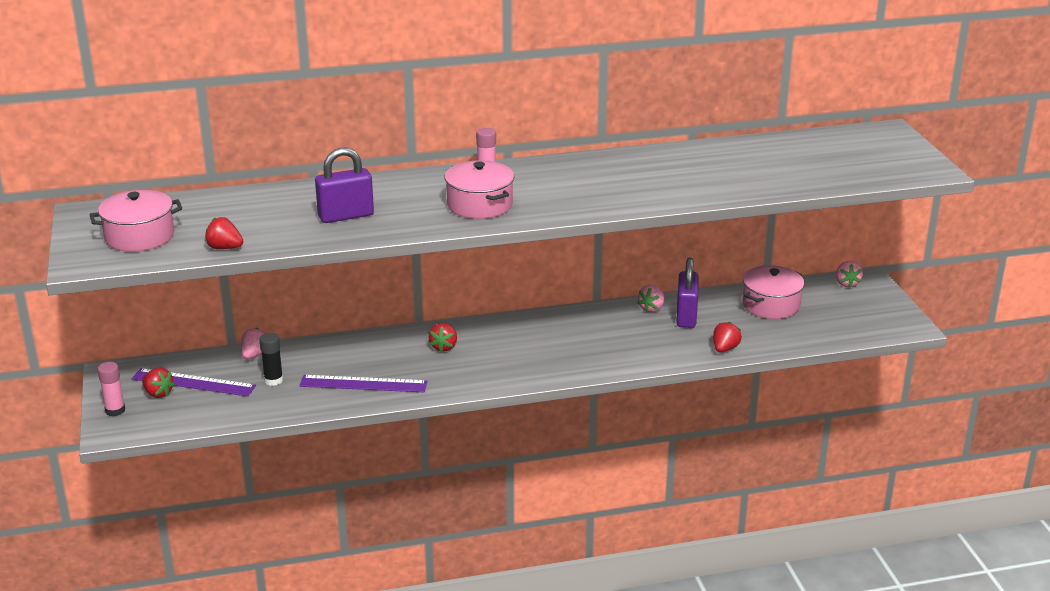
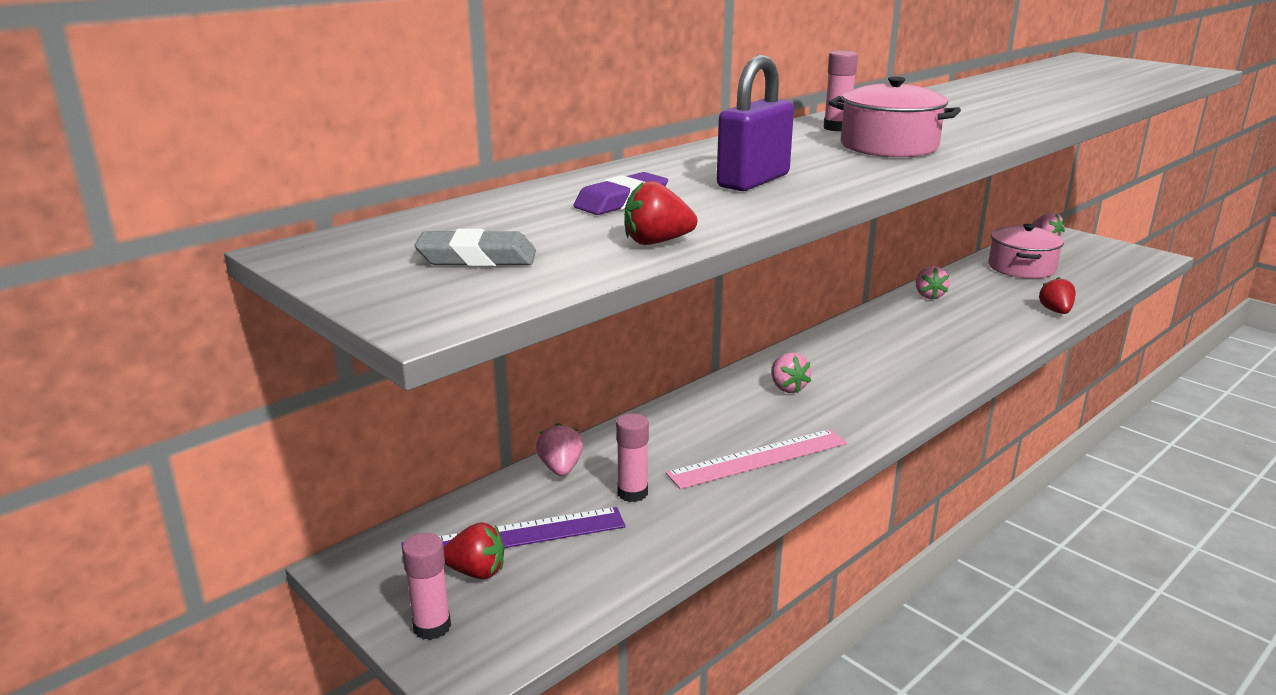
camera: 30 degrees left, 5 degrees down
pink pot [89,190,182,252] -> grey eraser [415,229,536,267]
black glue stick [259,333,283,386] -> pink glue stick [616,413,649,502]
purple ruler [299,375,427,392] -> pink ruler [666,429,847,489]
red strawberry [428,323,457,352] -> pink strawberry [771,353,811,393]
purple padlock [676,258,699,328] -> none
none -> purple eraser [573,172,668,215]

